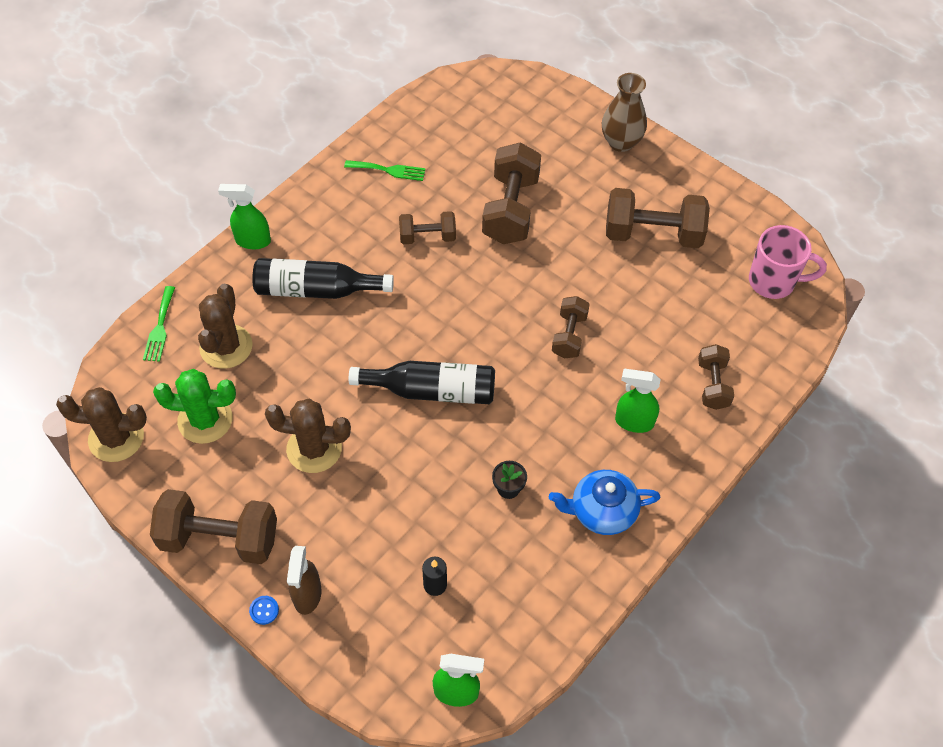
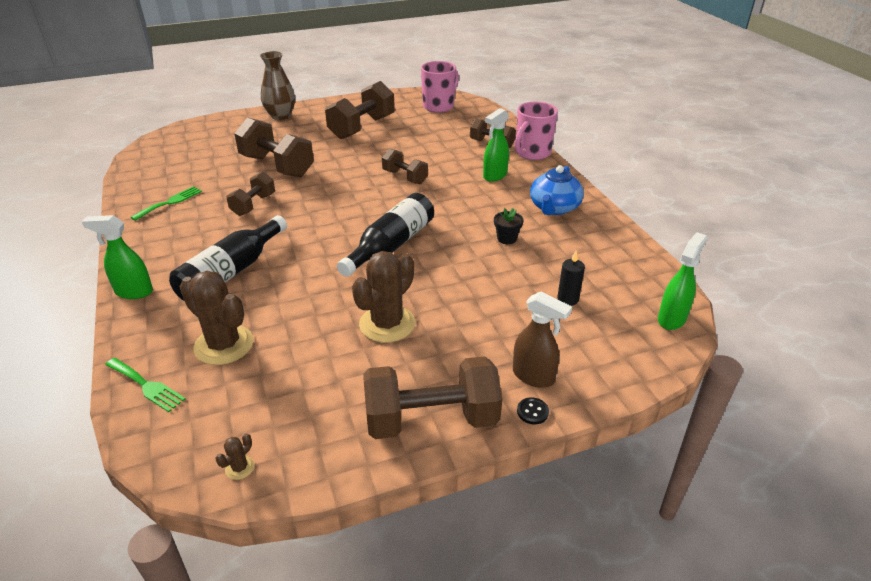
camera: 60 degrees left, 20 degrees down
brown cactus [56,387,147,462] -> brown cactus [216,434,255,480], size x0.41
brown dumbbell [150,489,277,564] -> brown dumbbell turned 45 degrees clockwise [363,356,502,439]
green cactus [153,369,236,444] -> none
green spray bottle [218,184,271,249] -> green spray bottle turned 60 degrees clockwise [82,215,153,299]
blue button [249,596,279,625] -> black button [517,397,549,424]
none -> pink mug [514,102,558,160]

